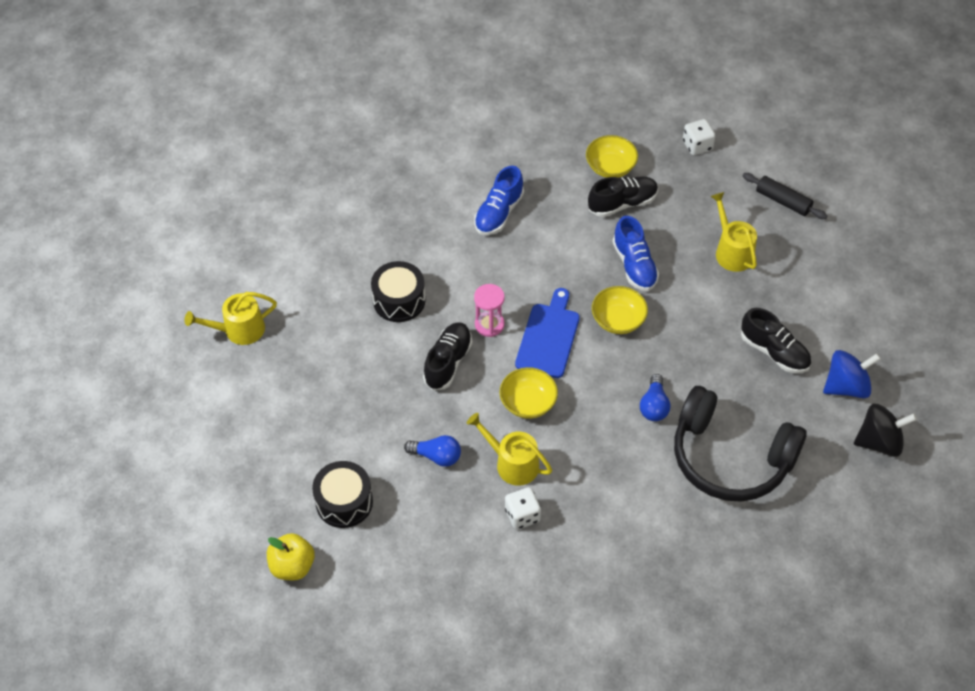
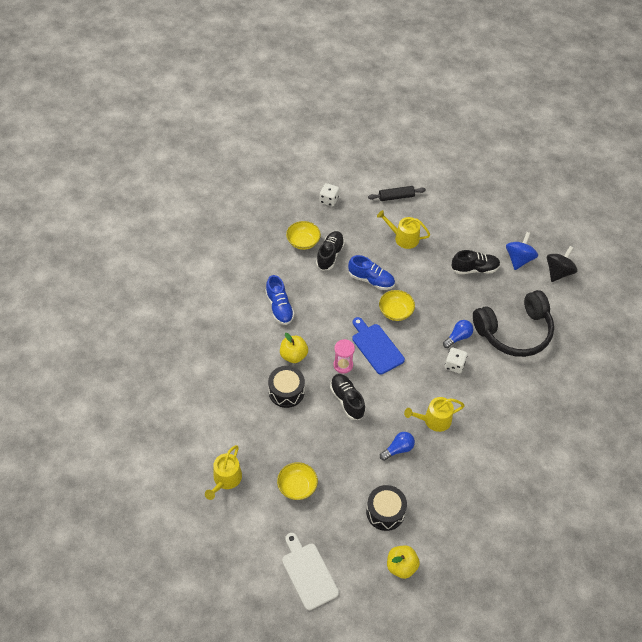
camera: 50 degrees left, 0 degrees up
yellow bowl [500,367,558,419] -> yellow bowl moved to [277,462,318,500]
white dice [505,487,541,530] -> white dice moved to [445,348,467,373]
blue light bulb [640,374,670,421] -> blue light bulb turned 90 degrees counterclockwise [443,320,473,348]
none -> yellow apple [280,333,308,363]
none -> white cutting board [282,533,339,610]

